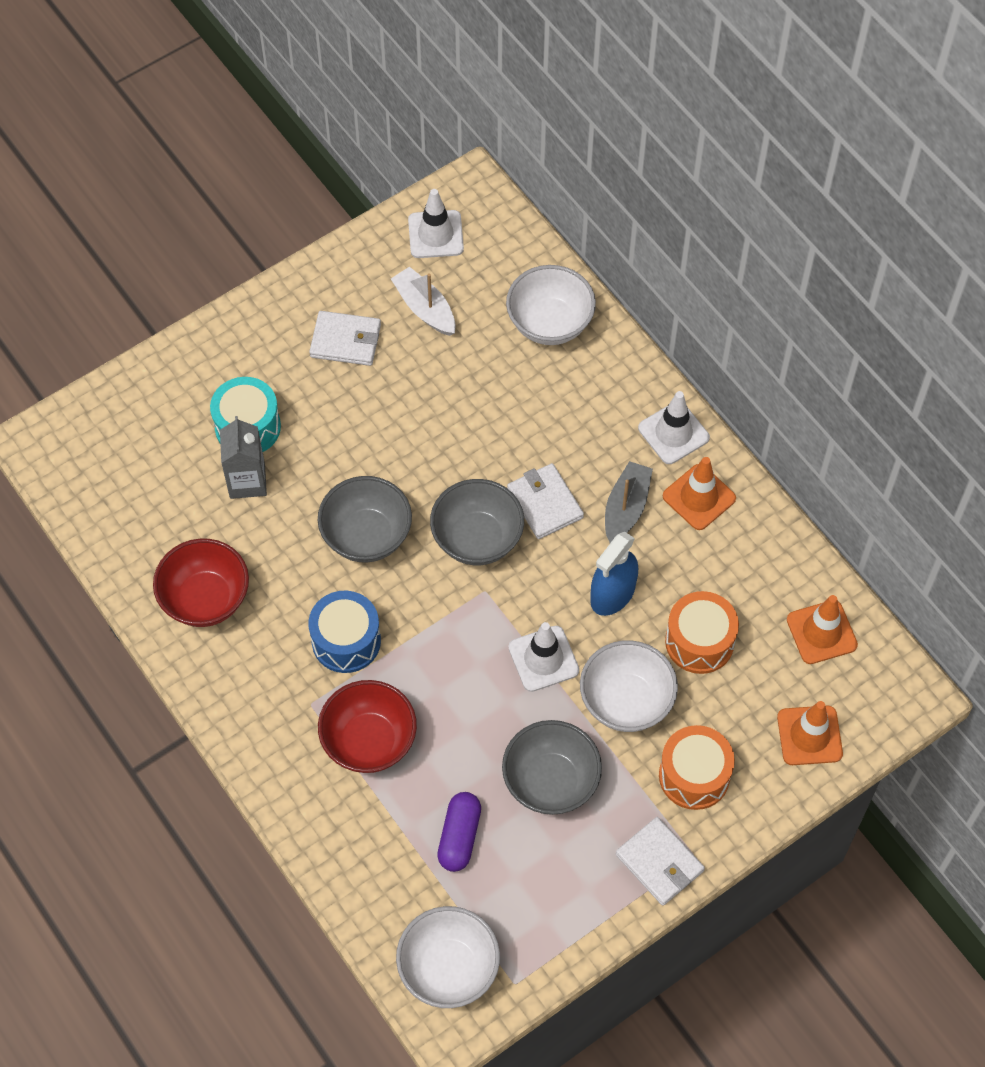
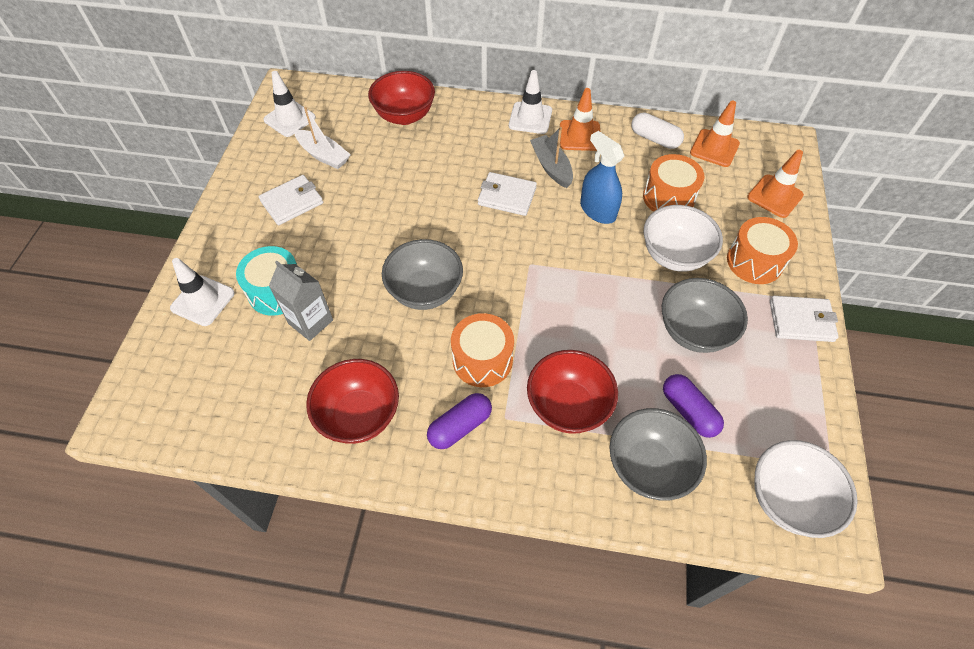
camera: 45 degrees left, 5 degrees down
blue drum [309,591,381,673] -> orange drum [451,313,514,387]
white boat [391,267,455,336] -> white boat turned 150 degrees counterclockwise [294,107,351,169]
grey bowl [430,479,524,565] -> grey bowl moved to [610,408,707,500]
white bowl [506,265,596,345] -> red bowl [368,71,435,125]
white traffic cone [508,622,579,692] -> white traffic cone moved to [170,258,235,326]
blue spray bottle [590,532,638,616] -> blue spray bottle turned 150 degrees clockwise [580,131,624,224]
none -> purple capsule [427,393,492,449]
none -> white capsule [631,112,684,149]

